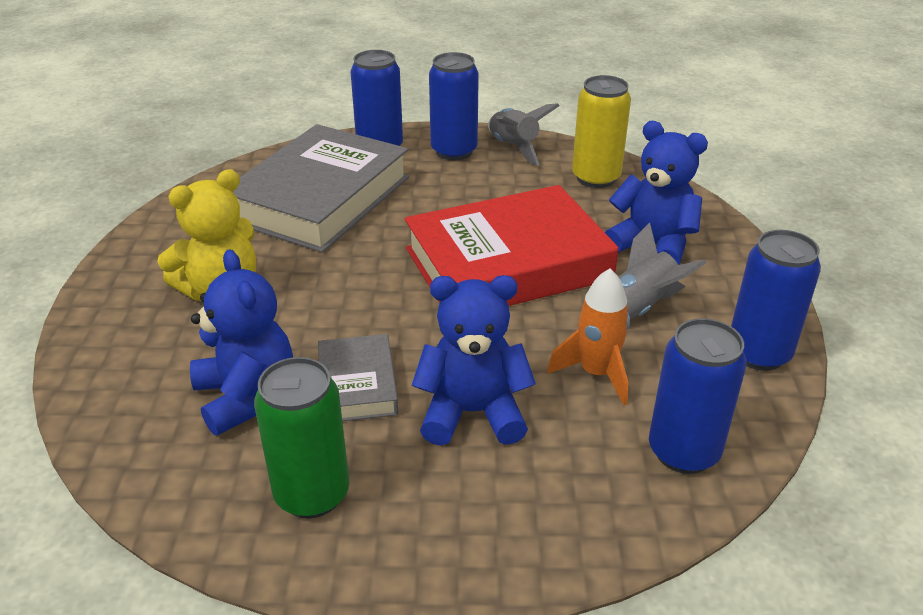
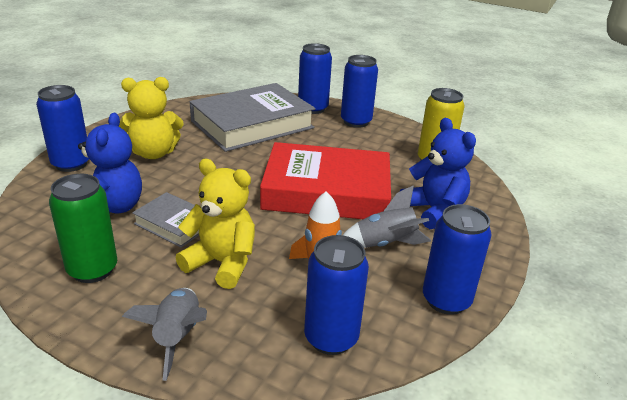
camera: 25 degrees right, 5 degrees down
grey book [318,334,399,421] -> grey book turned 75 degrees counterclockwise [132,192,199,248]
blue teddy bear [412,275,536,446] -> yellow teddy bear [176,159,255,289]
grey rocket [488,103,559,166] -> grey rocket moved to [122,288,207,381]
none -> blue can [36,85,89,172]

